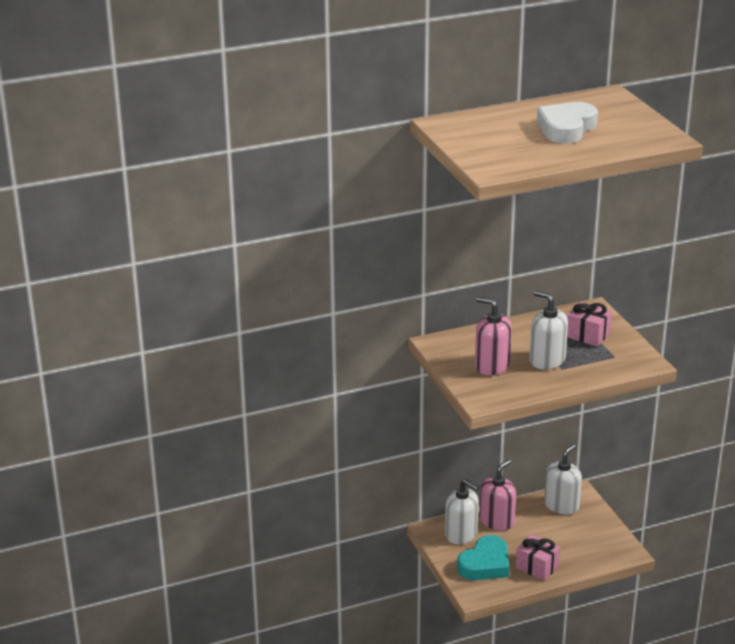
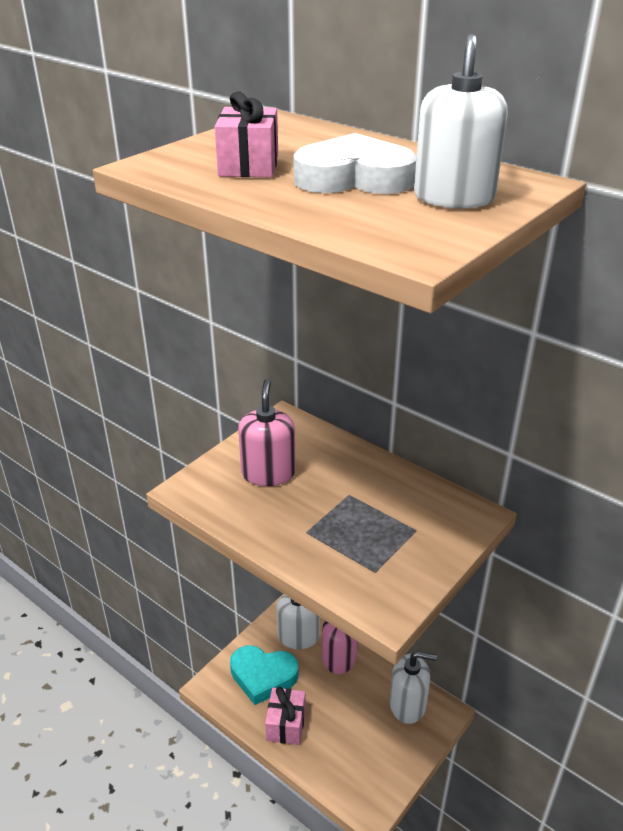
camera: 60 degrees right, 5 degrees up
white soap dispenser [529,291,568,370] -> white soap dispenser moved to [414,34,508,209]
pink gift [567,302,612,347] -> pink gift moved to [215,91,278,177]

